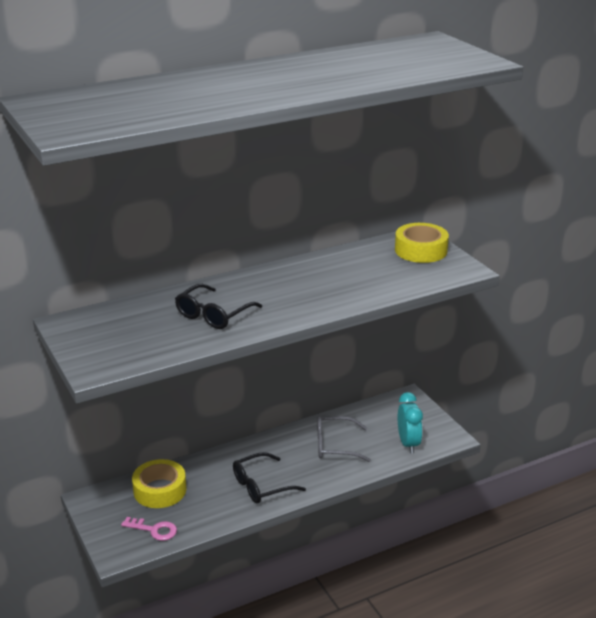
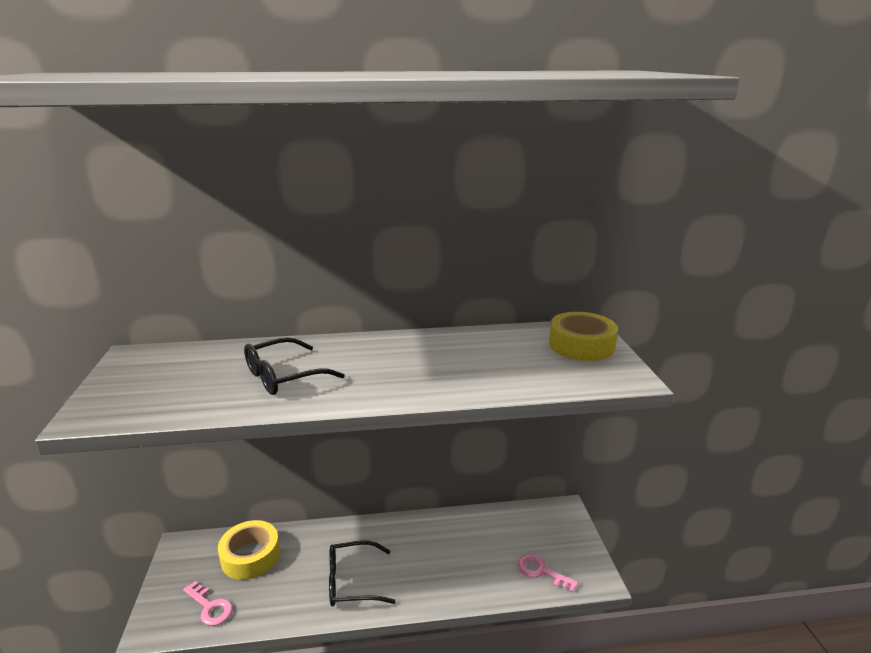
camera: 20 degrees right, 5 degrees down
grey glasses [317,416,371,462] -> none
turquoise clock [398,392,423,454] -> pink key [518,554,579,593]

